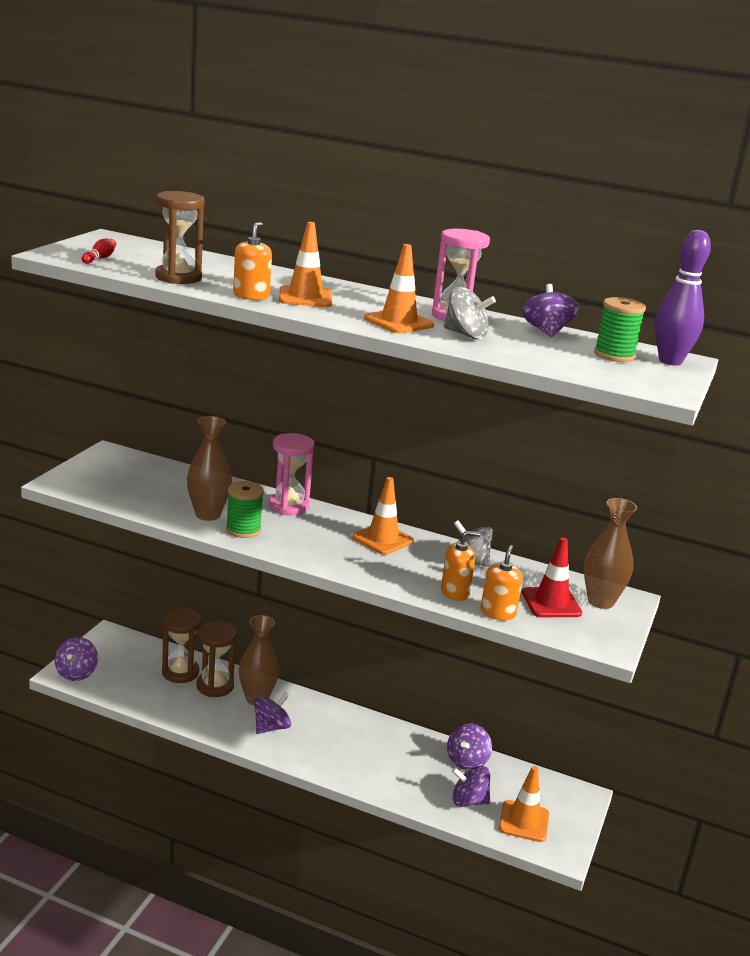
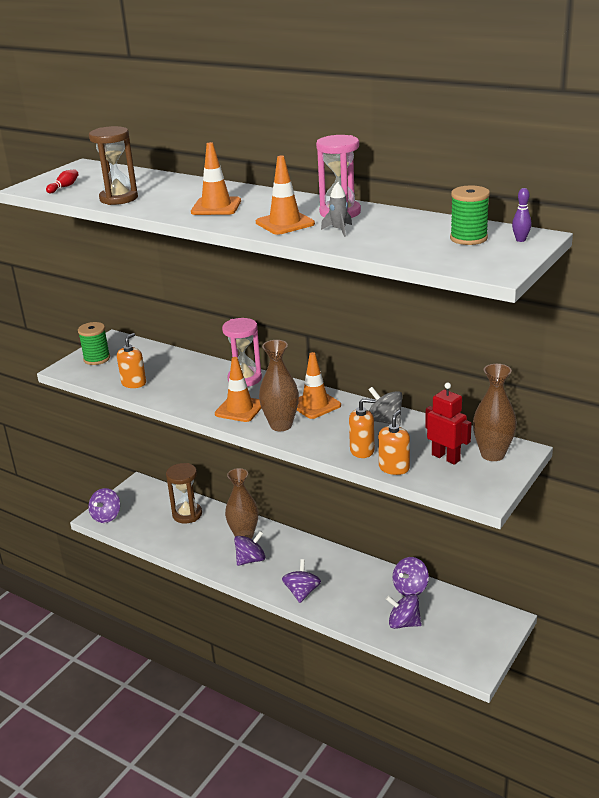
camera: 15 degrees right, 5 degrees up
brown vase [187,416,232,521] -> brown vase moved to [259,340,299,431]
brown hourglass [196,621,237,697] -> none
green spool [226,481,264,538] -> green spool moved to [78,322,110,365]
orange soap dispenser [233,222,272,300] -> orange soap dispenser moved to [117,333,146,388]
grey spinning top [444,287,496,339] -> grey rocket [321,182,352,237]
orange traffic cone [499,766,549,842] -> orange traffic cone moved to [215,357,262,422]
purple spinning top [522,284,579,338] -> purple spinning top moved to [282,559,321,603]
red traffic cone [522,537,582,617] -> red robot [425,382,472,465]
purple bowling pin [655,230,711,366] -> purple bowling pin [512,188,532,242], size x0.44

